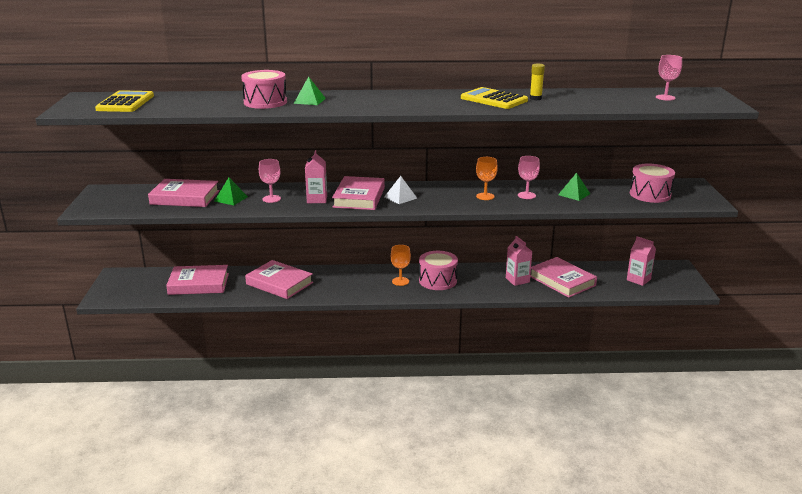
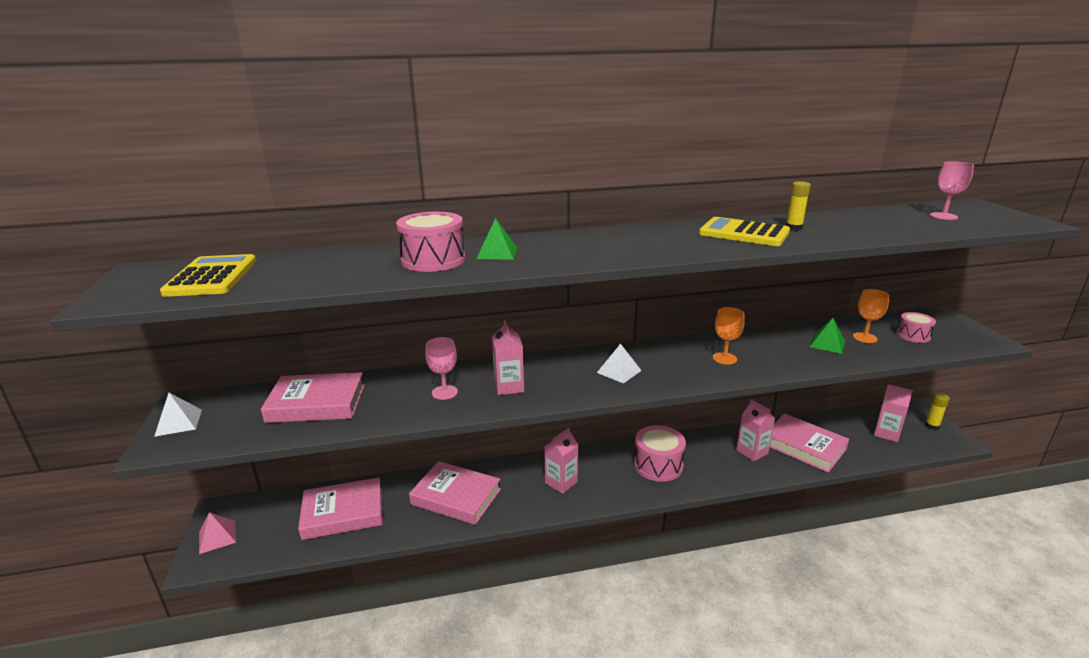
camera: 10 degrees left, 0 degrees up
green pyramid [214,178,248,205] -> none
pink book [332,176,385,210] -> none
orange goblet [391,245,411,286] -> orange goblet moved to [853,289,889,343]
pink goblet [518,156,540,199] -> none
pink drum [630,164,675,203] -> pink drum [897,312,936,343], size x0.61
none -> white pyramid [154,393,202,437]
none -> pink pyramid [199,512,236,554]
none -> pink carton [544,428,578,494]
none -> yellow glue stick [925,393,950,430]

